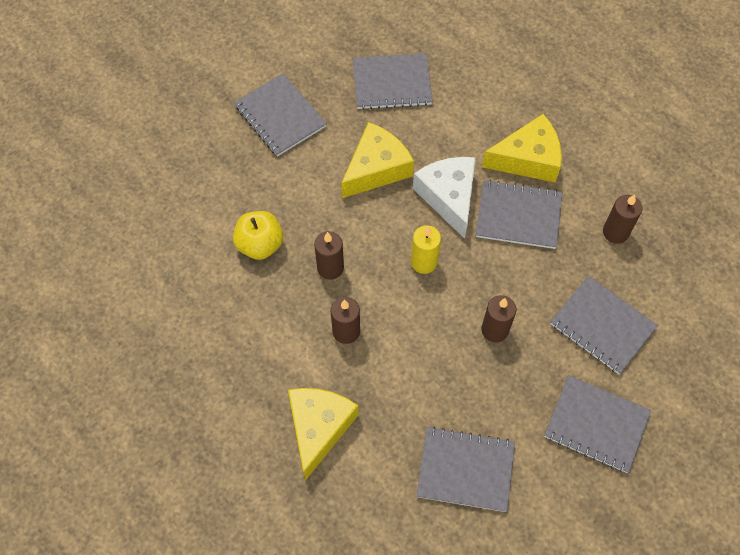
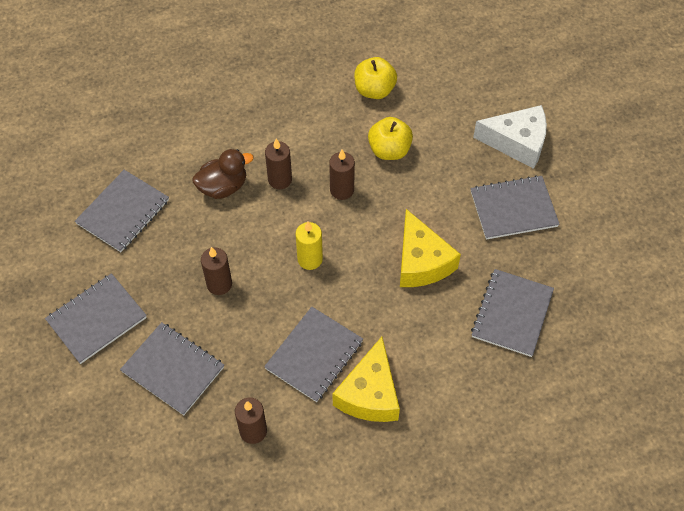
camera: 115 degrees right, 5 degrees down
yellow cheese [288,388,359,481] -> none
white cheese [413,157,476,239] -> white cheese moved to [473,105,547,169]
grey notebook [550,276,658,374] -> grey notebook turned 60 degrees clockwise [120,322,224,415]
none -> brown duck [192,149,254,199]
none -> yellow apple [354,57,397,99]

